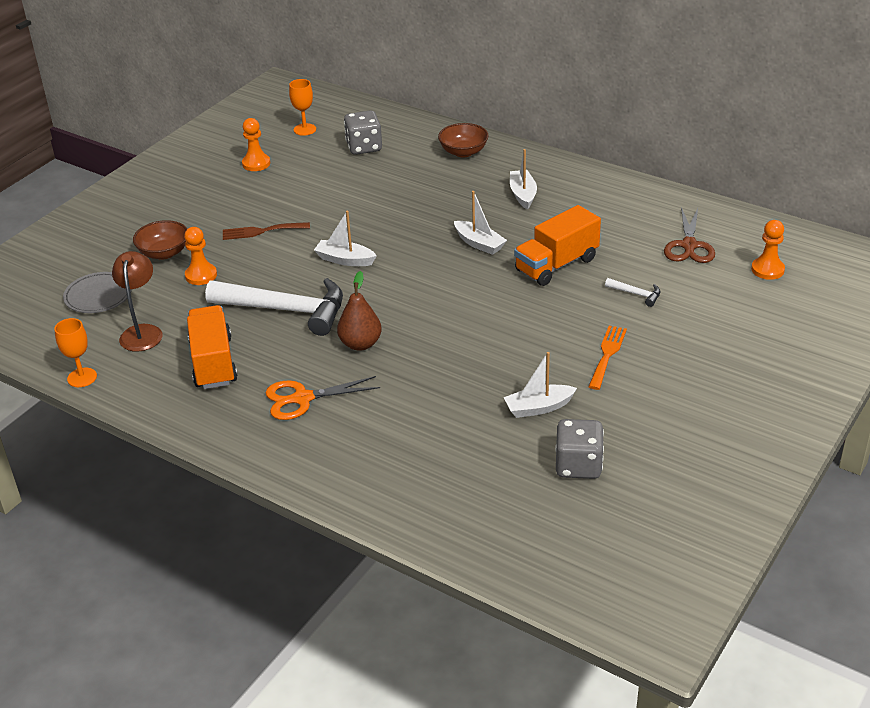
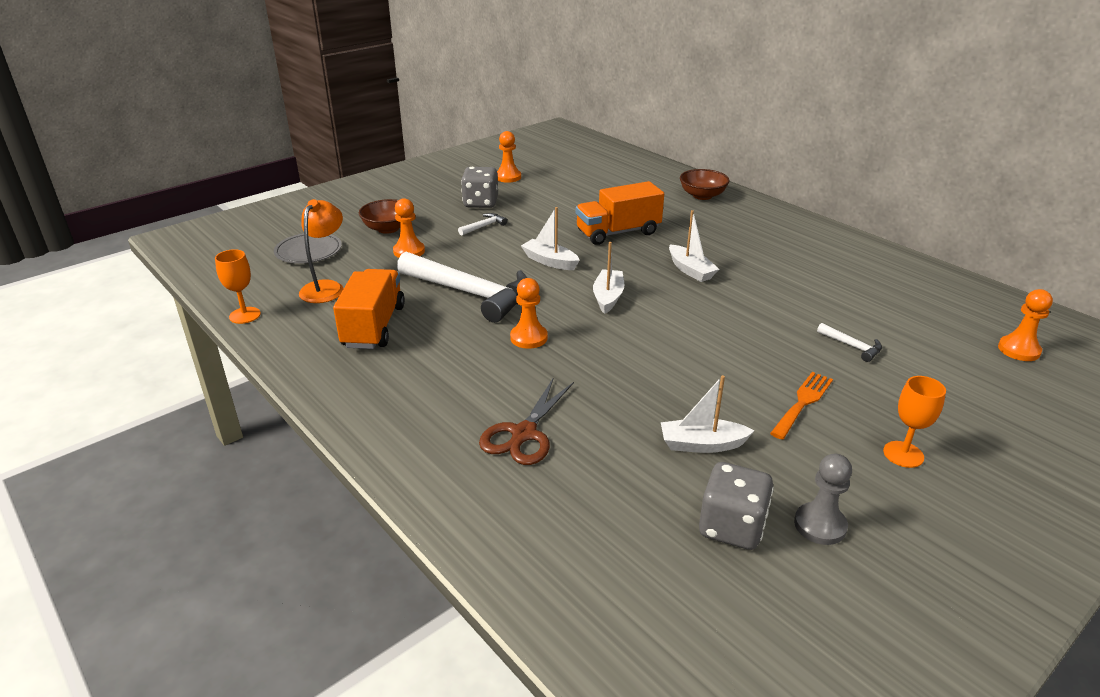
camera: 15 degrees right, 5 degrees down
brown lamp [112,251,162,352] -> orange lamp [299,199,344,303]
brown fork [223,222,310,240] -> white hammer [458,213,507,236]
orange scissors [265,376,380,420] -> none
orange goblet [289,79,316,136] -> orange goblet moved to [883,376,946,468]
brown pear [337,271,382,351] -> orange pawn [510,278,548,349]
grey dice [344,110,382,155] -> grey dice moved to [461,167,498,208]
white boat [510,149,537,210] -> white boat moved to [593,242,624,314]
orange truck [514,205,601,286] -> orange truck moved to [576,181,664,245]
brown scissors [664,207,715,263] -> brown scissors moved to [479,377,574,465]
none -> grey pawn [794,454,852,545]

